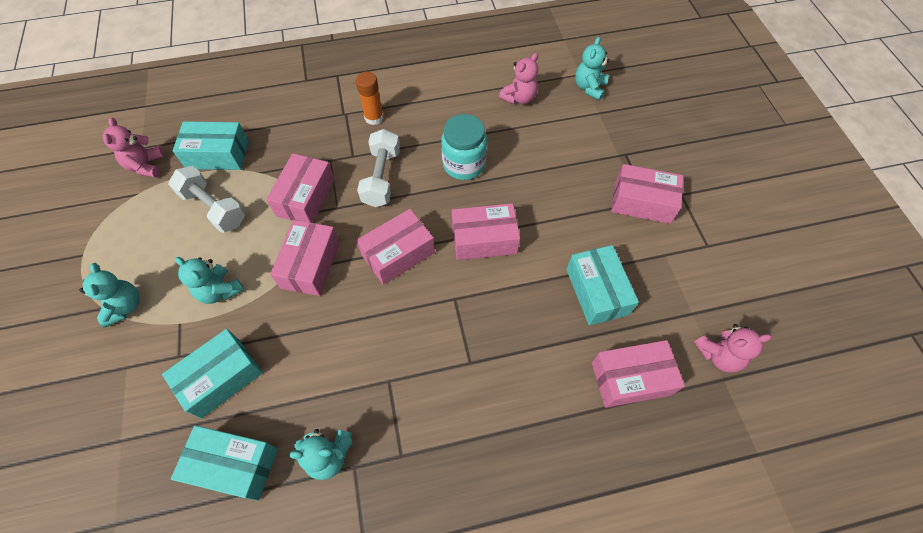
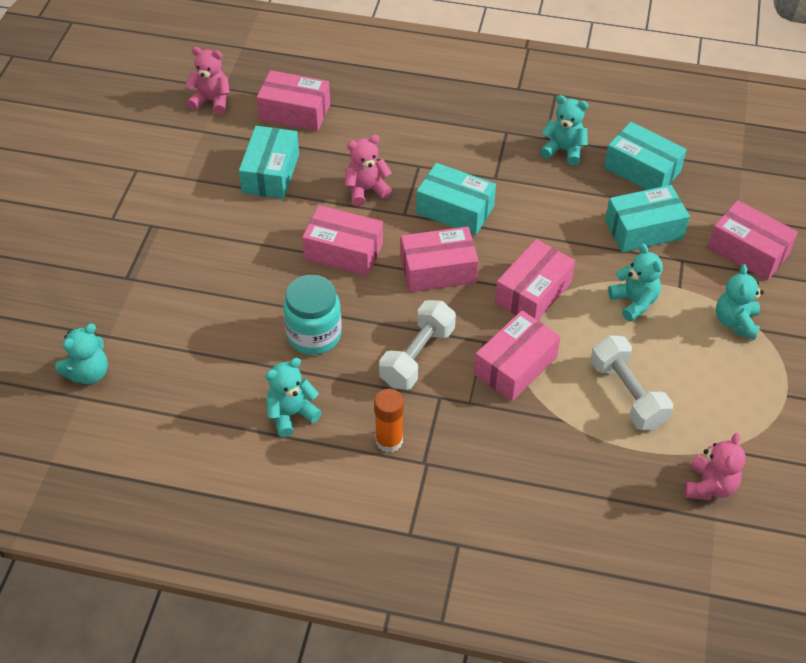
camera: 155 degrees left, 10 degrees down
turquoise box [172,121,249,170] -> turquoise box moved to [416,163,496,235]
pink teddy bear [499,53,538,104] -> pink teddy bear moved to [345,135,392,206]
pink box [611,164,683,224] -> pink box moved to [708,200,798,281]
none -> turquoise teddy bear [265,358,322,437]

